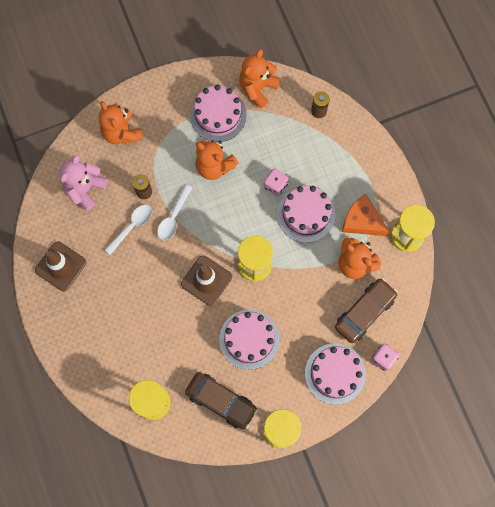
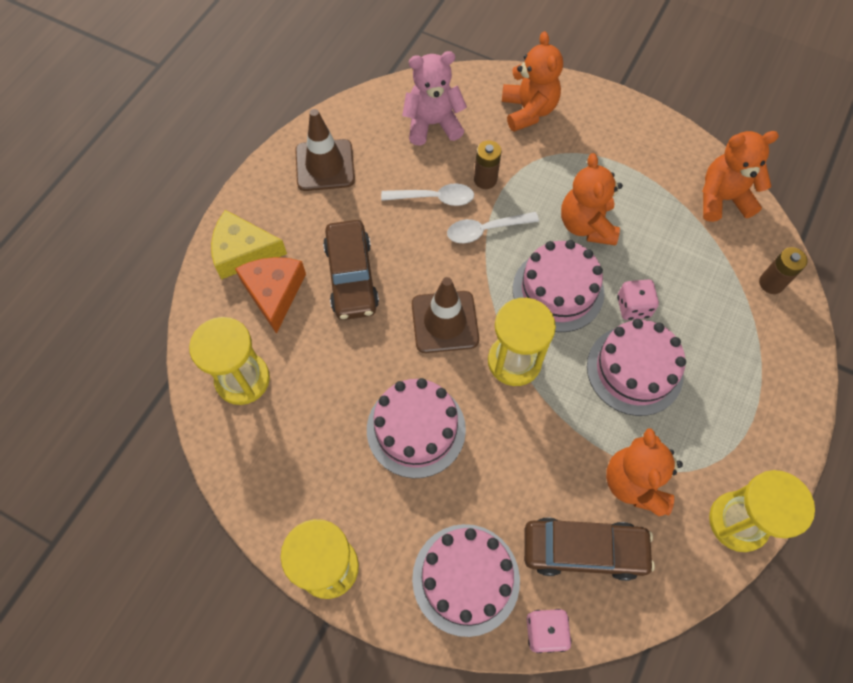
camera: 50 degrees right, 10 degrees down
orange teddy bear [99,101,143,144] -> orange teddy bear turned 150 degrees clockwise [502,31,563,132]
brown car [185,372,258,429] -> brown car moved to [323,220,379,320]
pink cake [190,84,247,142] -> pink cake moved to [513,240,604,332]
orange cheese [342,194,389,236] -> orange cheese moved to [235,257,306,334]
none -> yellow cheese [211,210,287,279]

